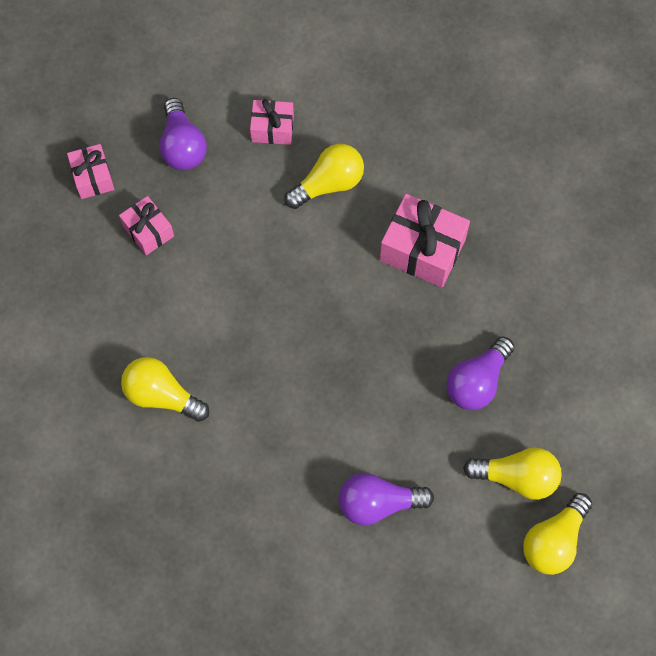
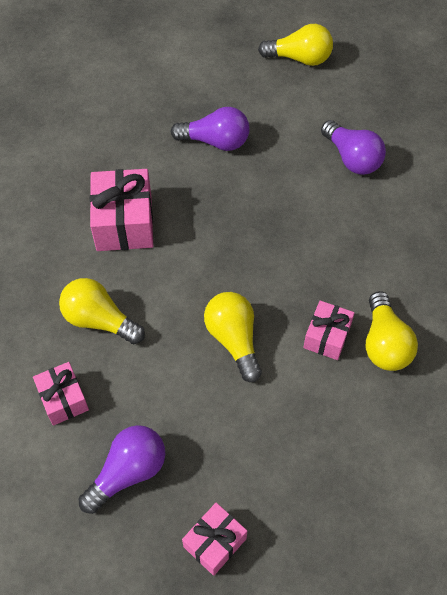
camera: 120 degrees left, 10 degrees down
pink gift [119,196,174,255] -> pink gift moved to [303,300,355,360]
yellow light bulb [463,447,562,500] -> yellow light bulb moved to [204,292,262,382]

